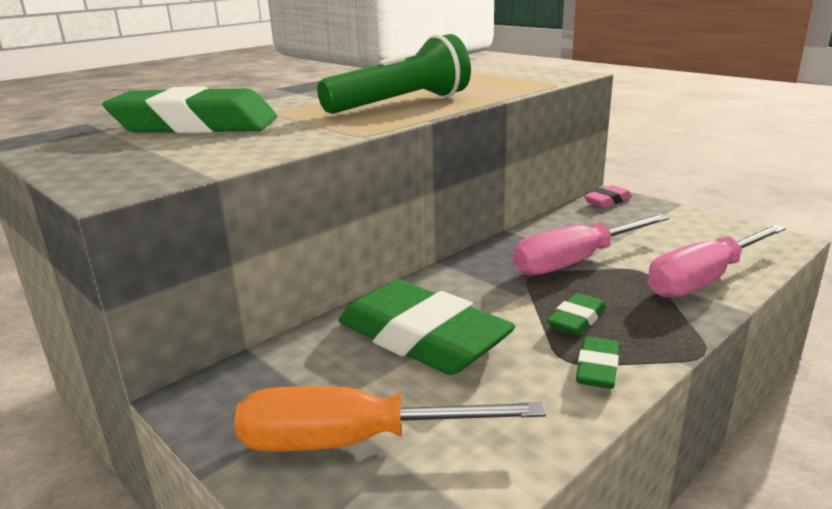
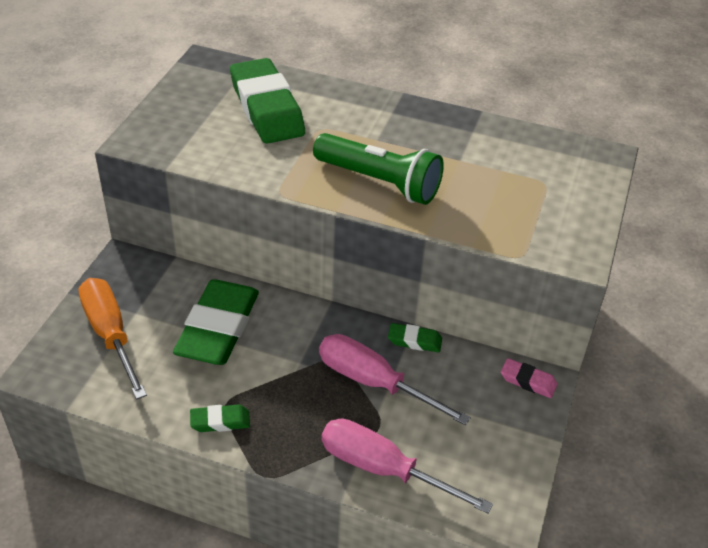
camera: 60 degrees right, 20 degrees up
green eraser [547,293,606,336] -> green eraser moved to [388,323,442,352]

